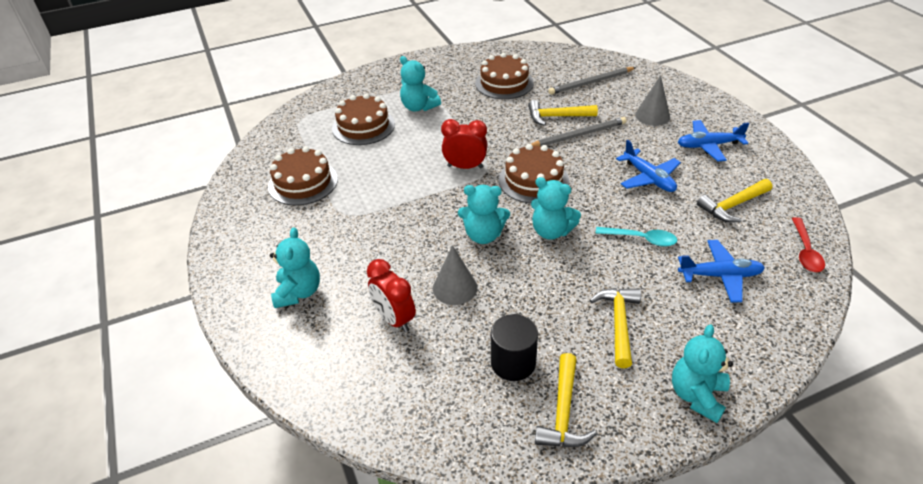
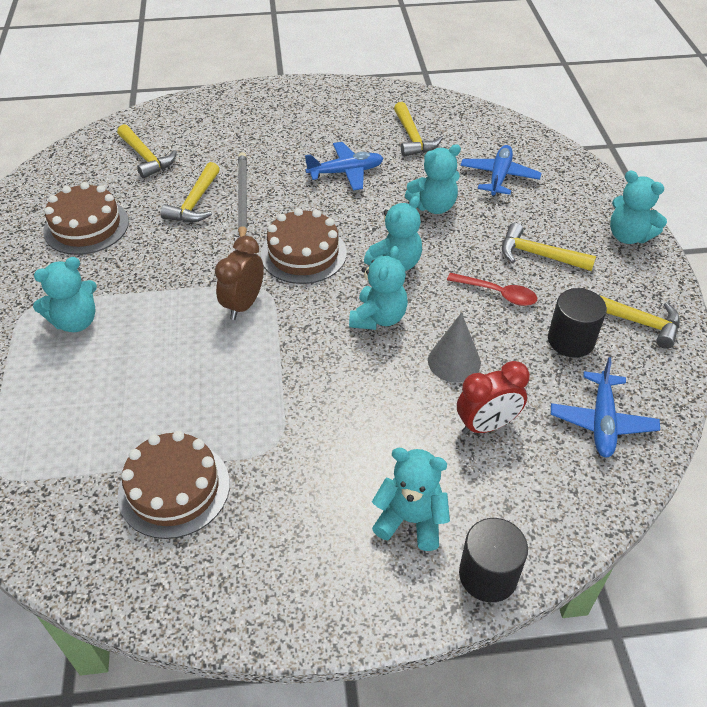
camera: 75 degrees left, 5 degrees up
brown cake [332,94,395,145] -> none
red clock [441,119,488,169] -> brown clock [215,236,264,320]
grey pencil [548,67,636,95] -> yellow hammer [117,124,177,179]
turquoise spoon [595,227,678,247] -> turquoise teddy bear [405,144,461,214]
grey cone [635,75,670,126] -> none
blue plane [678,120,750,162] -> blue plane moved to [551,357,660,457]
red spoon [792,217,825,272] -> red spoon moved to [447,273,537,306]
none -> black cylinder [459,518,528,602]

